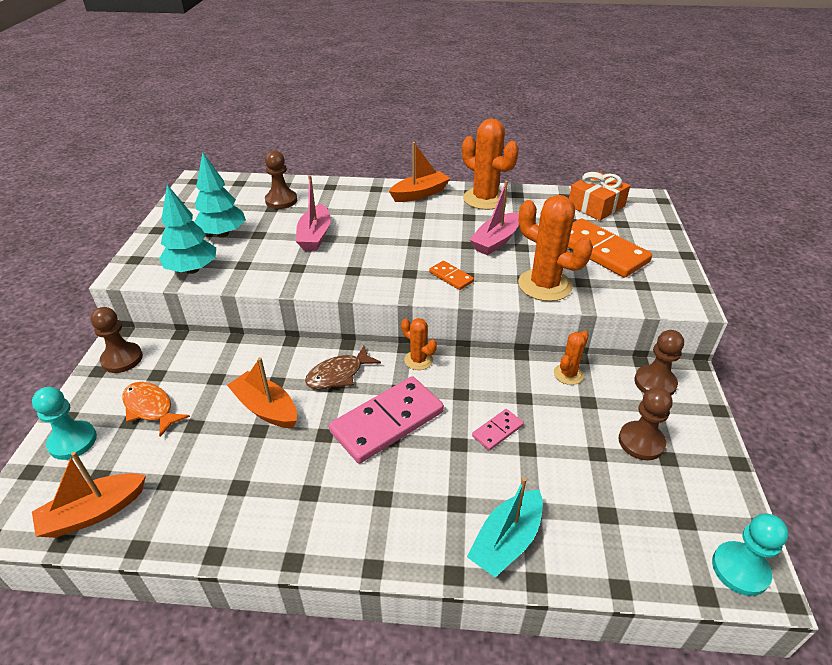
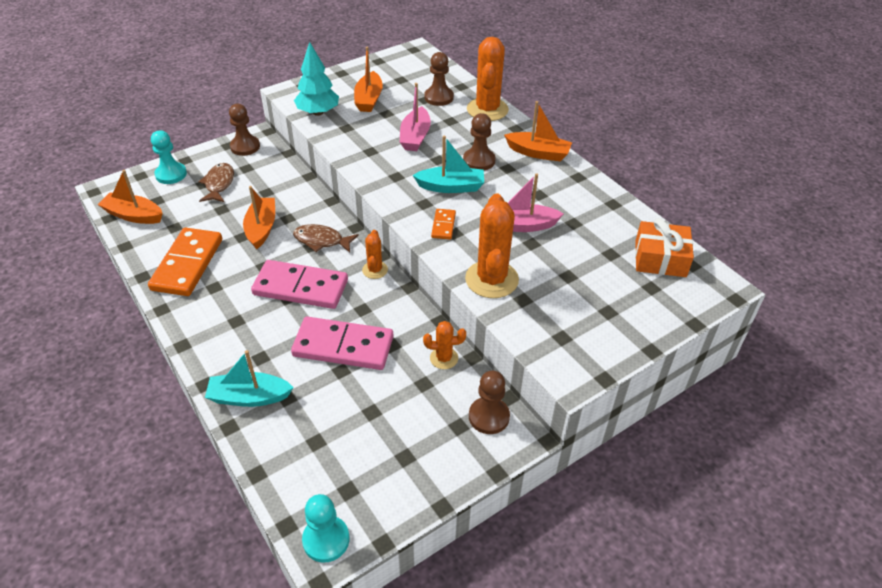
camera: 50 degrees right, 5 degrees up
orange fish [122,382,190,437] -> brown fish [198,163,234,202]
turquoise tree [194,152,246,237] -> orange boat [354,47,383,112]
pink boat [296,175,331,251] -> pink boat turned 45 degrees counterclockwise [400,83,431,151]
orange cactus [462,118,519,210] -> orange cactus moved to [467,37,509,121]
pink domino [472,409,524,451] -> pink domino [291,317,393,370], size x2.16
orange domino [568,219,652,278] -> orange domino moved to [148,228,222,296]
brown pawn [619,387,672,460] -> brown pawn moved to [463,113,495,171]
none -> turquoise boat [413,136,484,193]

